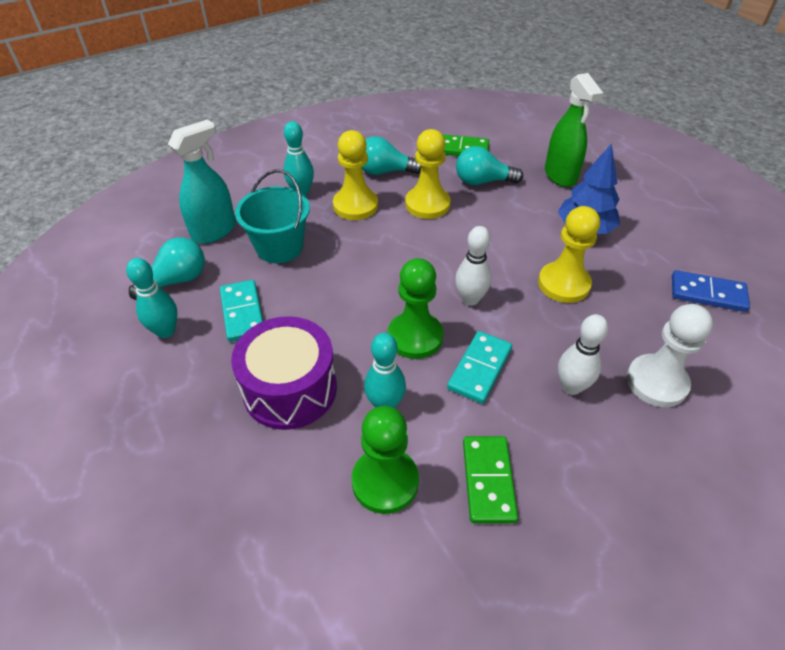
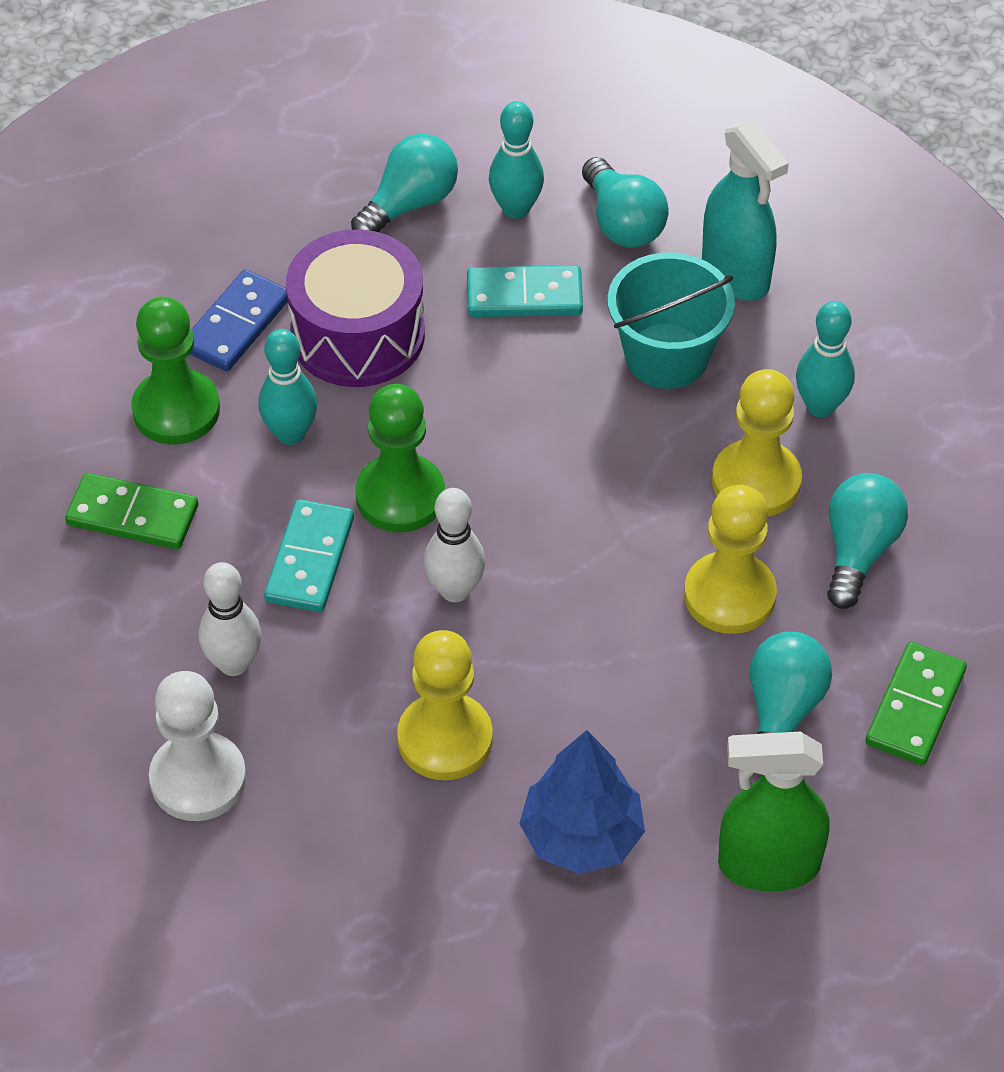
camera: 105 degrees right, 5 degrees up
turquoise domino [447,331,512,404] -> turquoise domino turned 60 degrees clockwise [264,499,354,612]
blue domino [672,270,750,312] -> blue domino moved to [190,269,288,371]
none -> turquoise light bulb [351,134,458,232]

